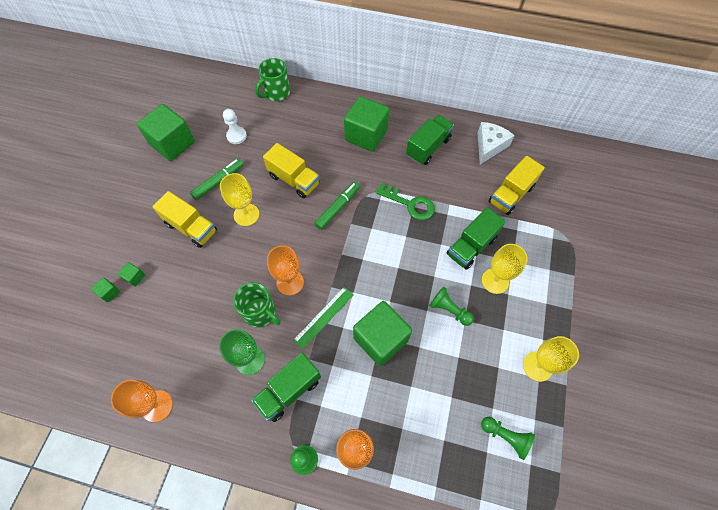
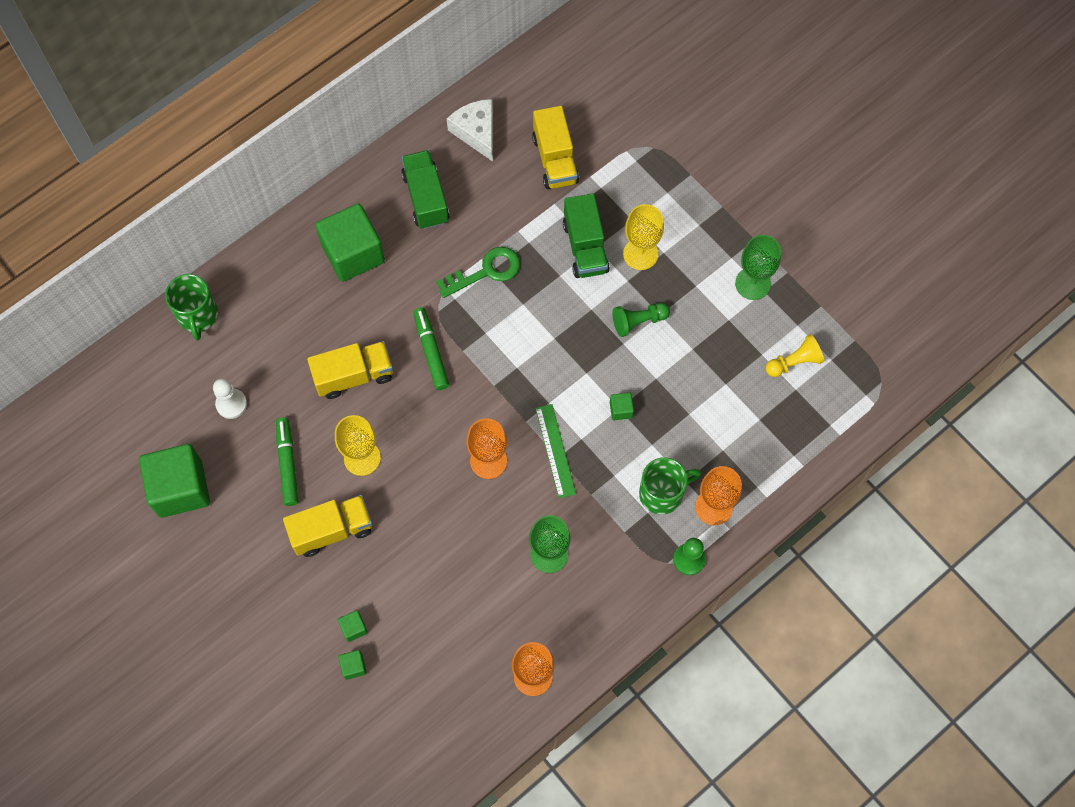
camera: 55 degrees left, 5 degrees up
green mug [233,282,281,328] -> green mug moved to [639,457,701,515]
green truck [251,352,321,422] -> none
green cube [353,301,412,366] -> green cube [610,392,634,420], size x0.41
green pawn [481,417,535,460] -> yellow pawn [766,334,824,377]
yellow goblet [523,336,579,382] -> green goblet [735,235,781,300]

